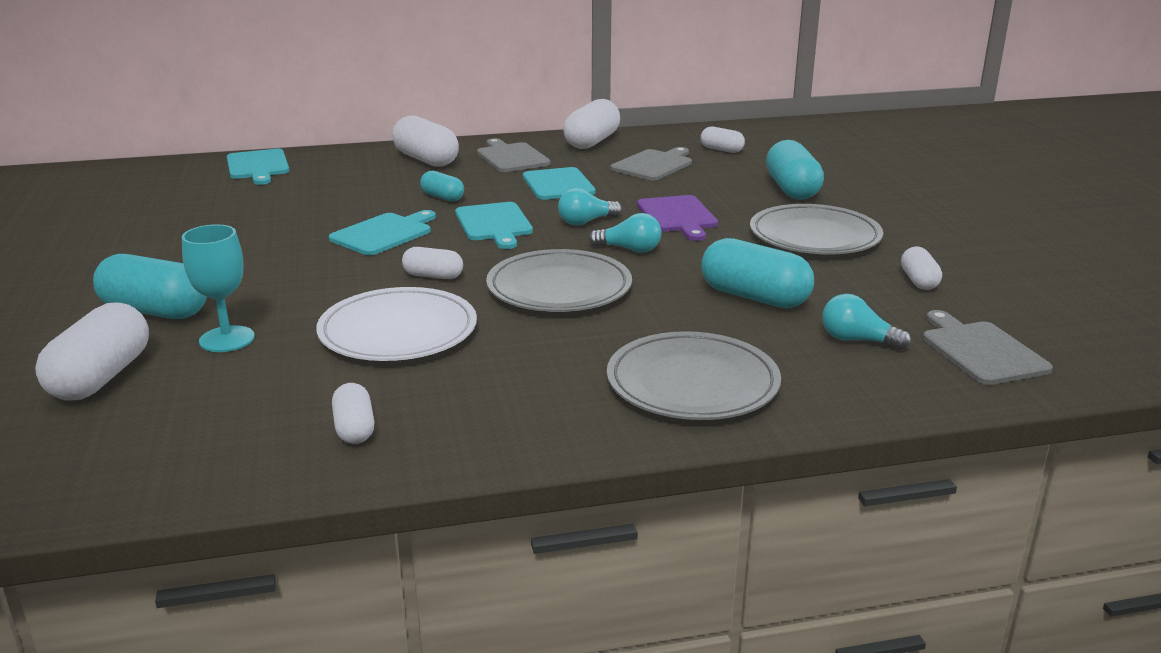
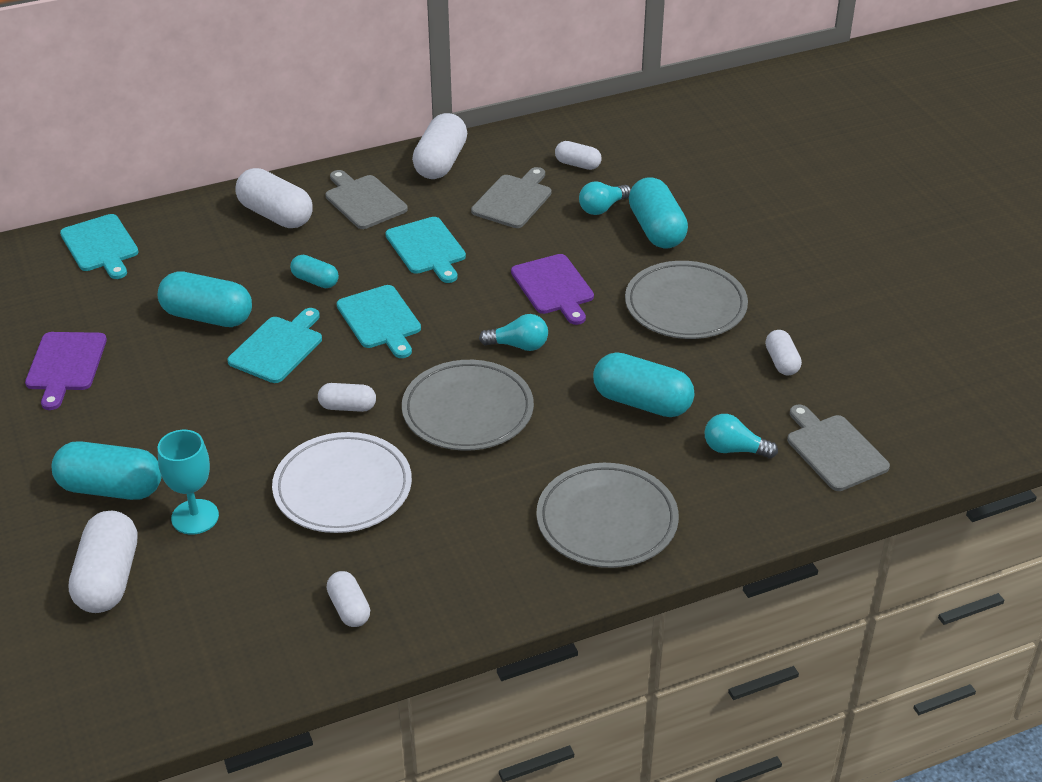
camera: 10 degrees left, 15 degrees up
turquoise light bulb [558,188,622,225] -> turquoise light bulb moved to [579,181,631,215]
none -> purple cutting board [25,332,107,410]
none -> turquoise capsule [158,271,252,327]

